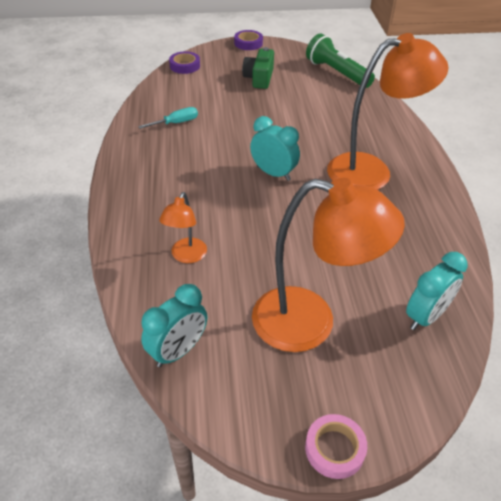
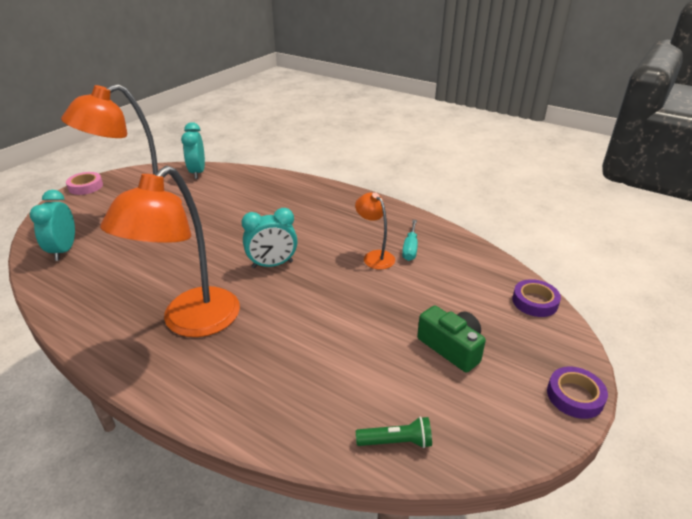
camera: 130 degrees right, 10 degrees down
orange lamp [159,192,207,263] -> orange lamp moved to [355,193,395,269]
green flashlight [306,33,375,88] -> green flashlight [356,417,432,448], size x0.52

